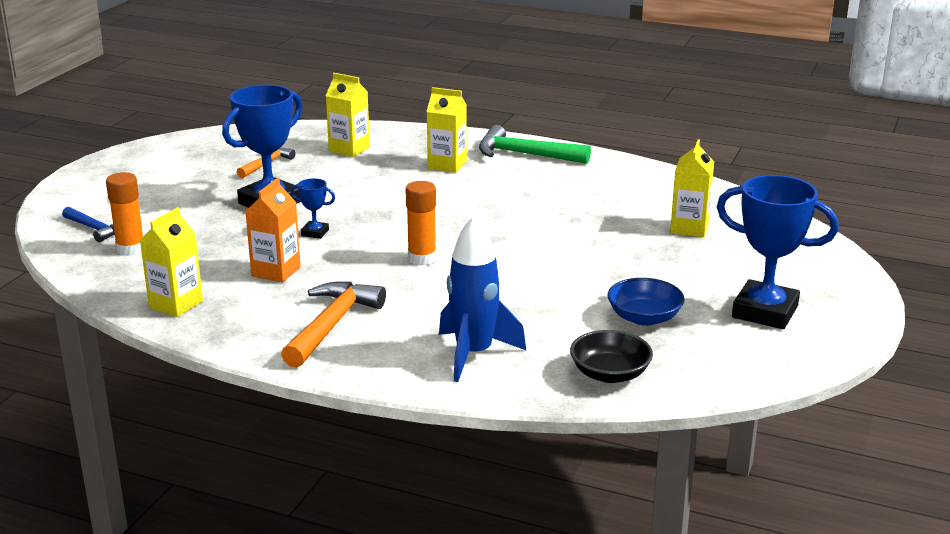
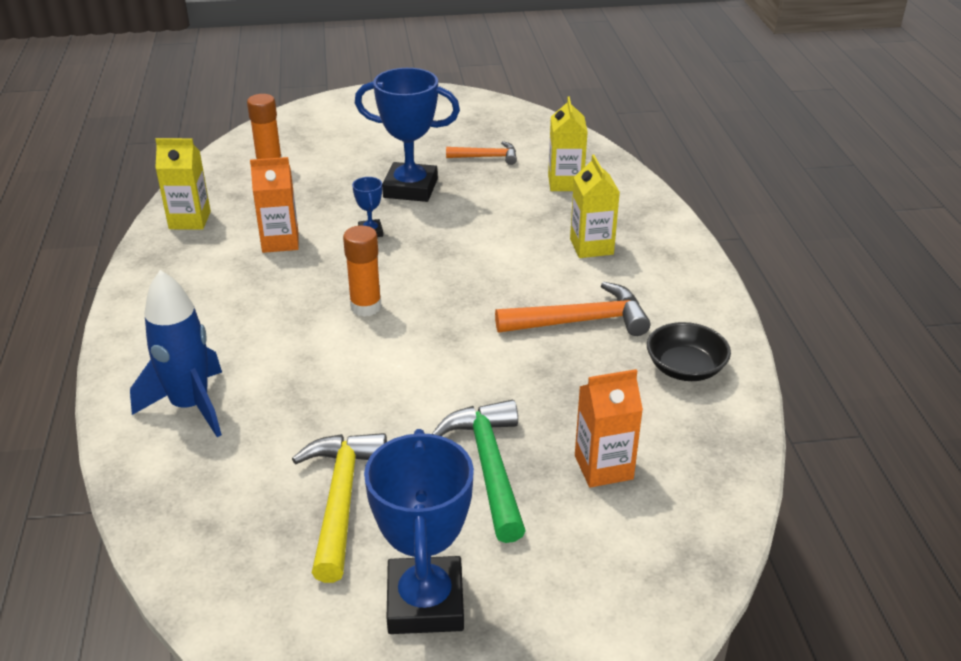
camera: 60 degrees right, 10 degrees up
blue hammer [62,207,115,242] -> none
orange hammer [281,281,386,368] -> orange hammer moved to [495,282,651,336]
green hammer [479,125,591,164] -> green hammer moved to [432,400,526,543]
black bowl [570,330,653,383] -> black bowl moved to [647,322,731,381]
blue bowl [607,278,685,326] -> yellow hammer [292,433,387,583]
yellow carton [670,139,714,237] -> orange carton [575,369,643,488]

